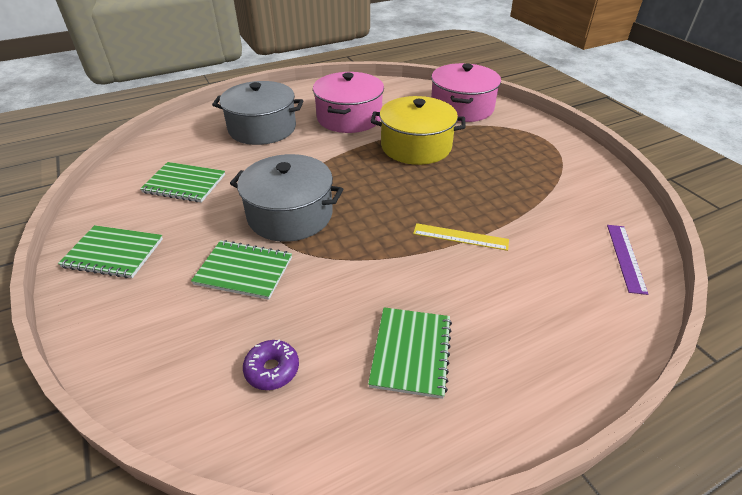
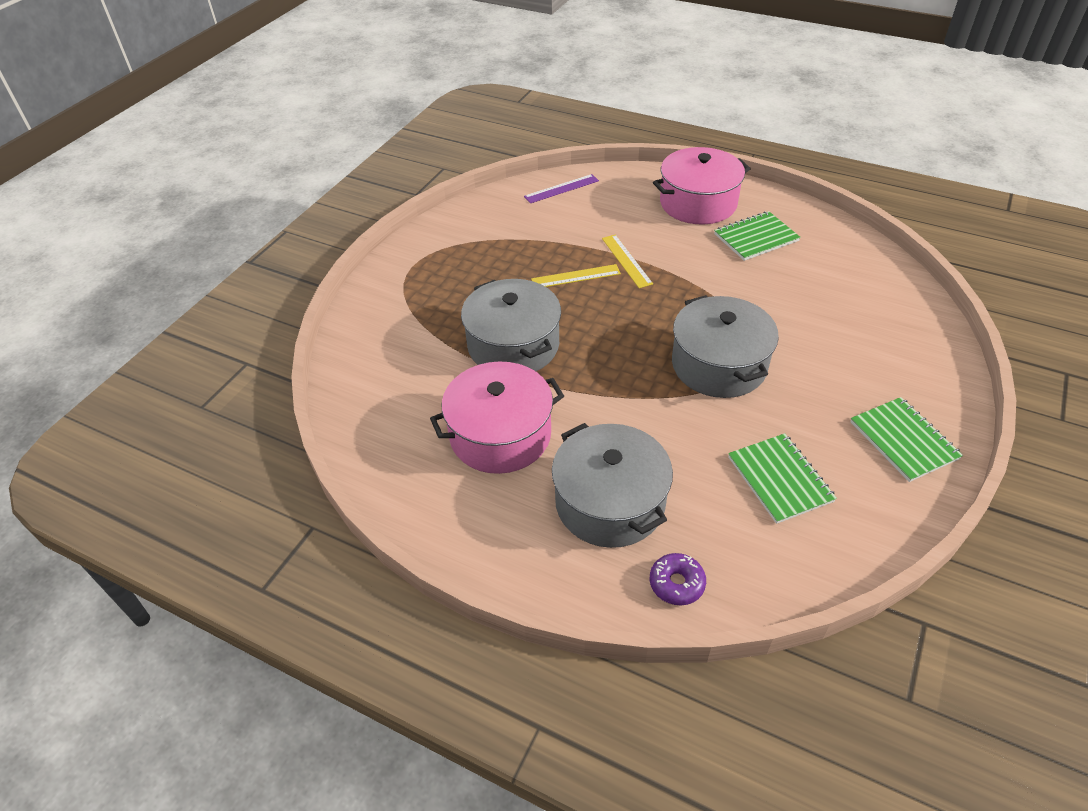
camera: 125 degrees left, 5 degrees up
green notebook [191,240,292,300] -> none
purple donut [243,340,299,390] -> purple donut moved to [650,553,706,605]
yellow pot [371,96,466,165] -> grey pot [461,279,561,371]
pink pot [431,63,501,122] -> pink pot moved to [653,147,751,225]
none -> yellow ruler [531,264,621,287]

